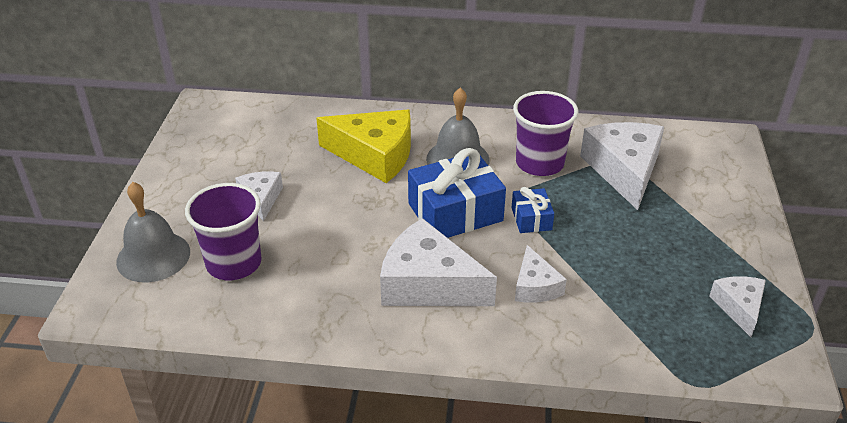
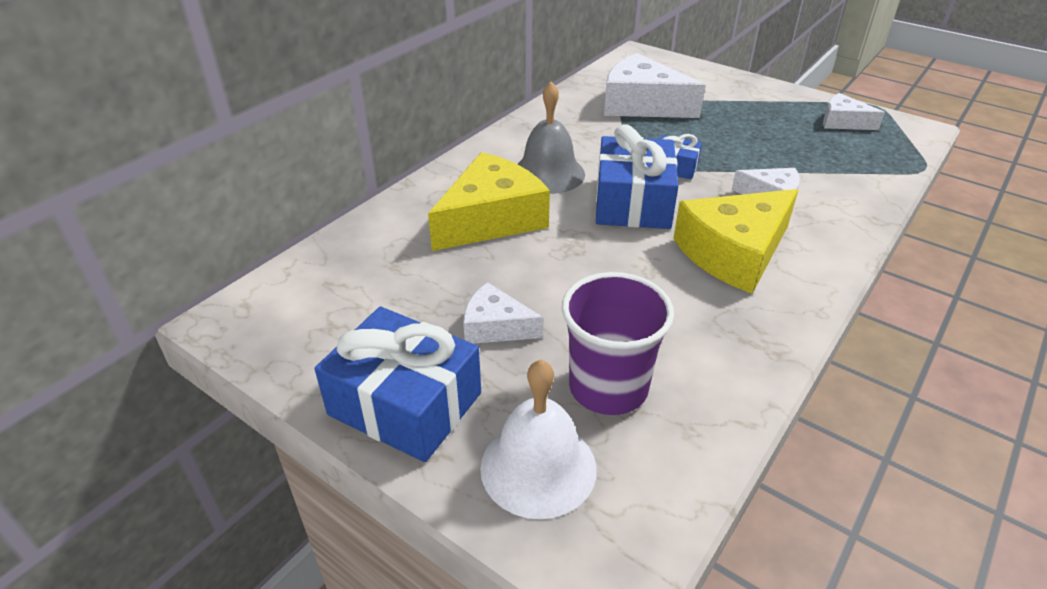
camera: 60 degrees left, 0 degrees up
grey bell [116,182,190,282] -> white bell [480,360,597,519]
white cheese [380,218,497,306] -> yellow cheese [673,189,798,294]
purple cup [513,91,578,176] -> none
none -> blue gift [315,307,481,462]

